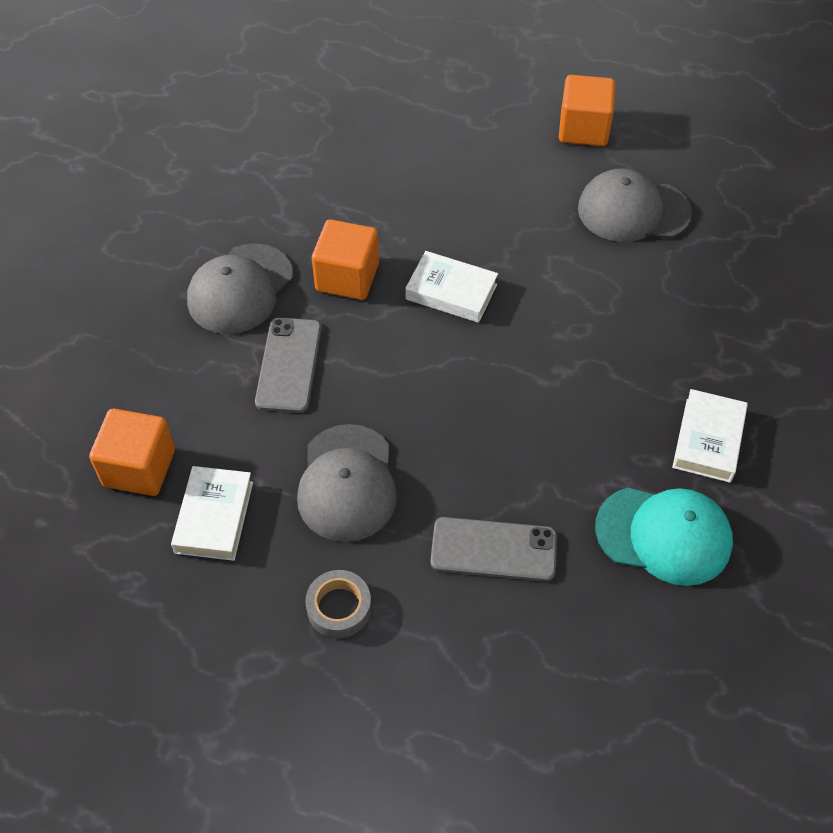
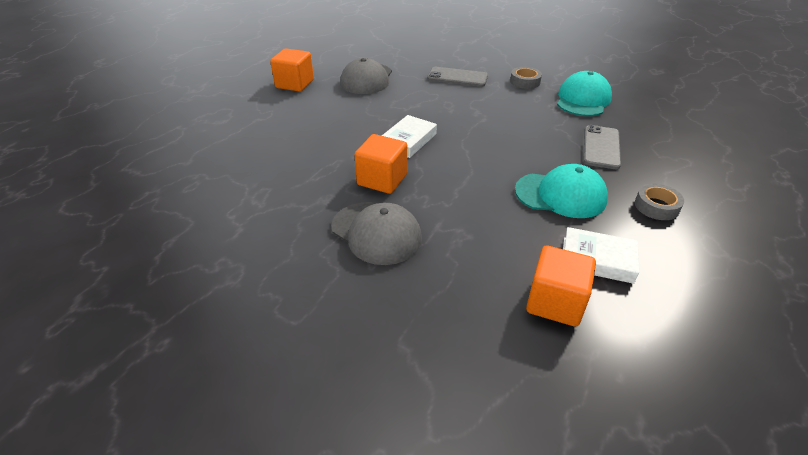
camera: 80 degrees left, 15 degrees down
grey phone [255,318,322,413] -> grey phone moved to [427,67,488,87]
grey cap [297,424,397,542] -> turquoise cap [515,164,608,218]
white book [672,389,748,483] -> grey tape [510,67,542,89]

